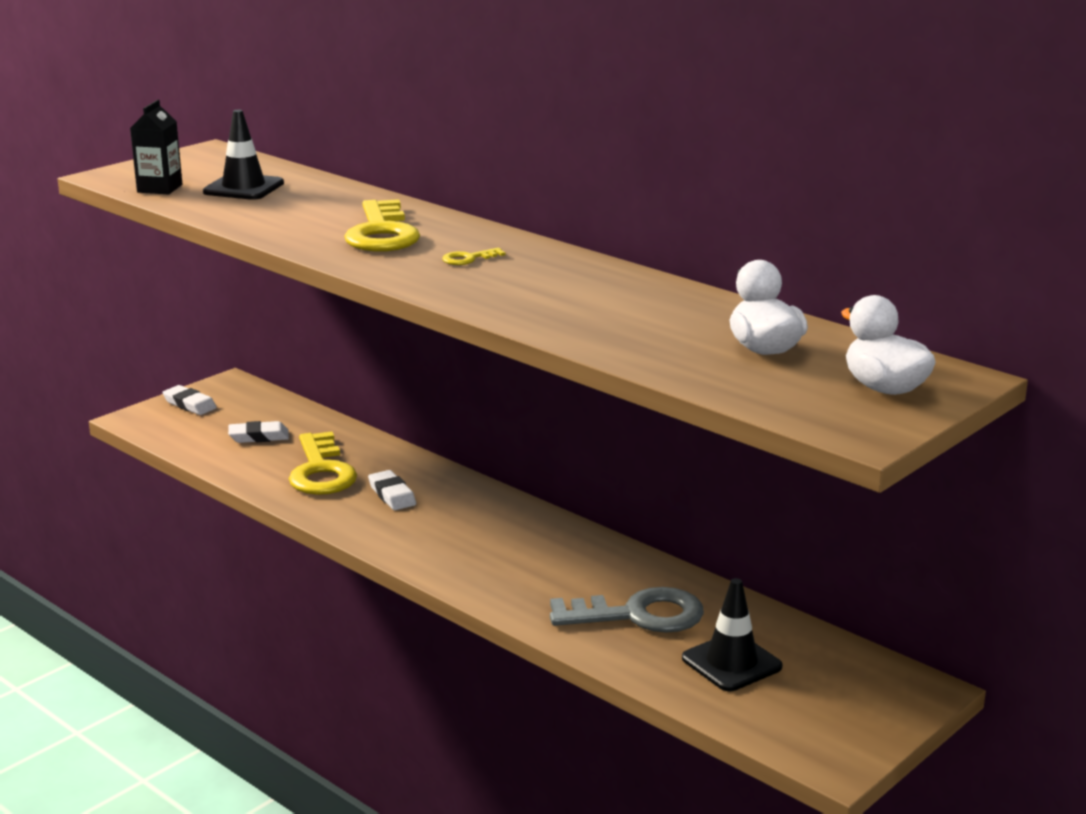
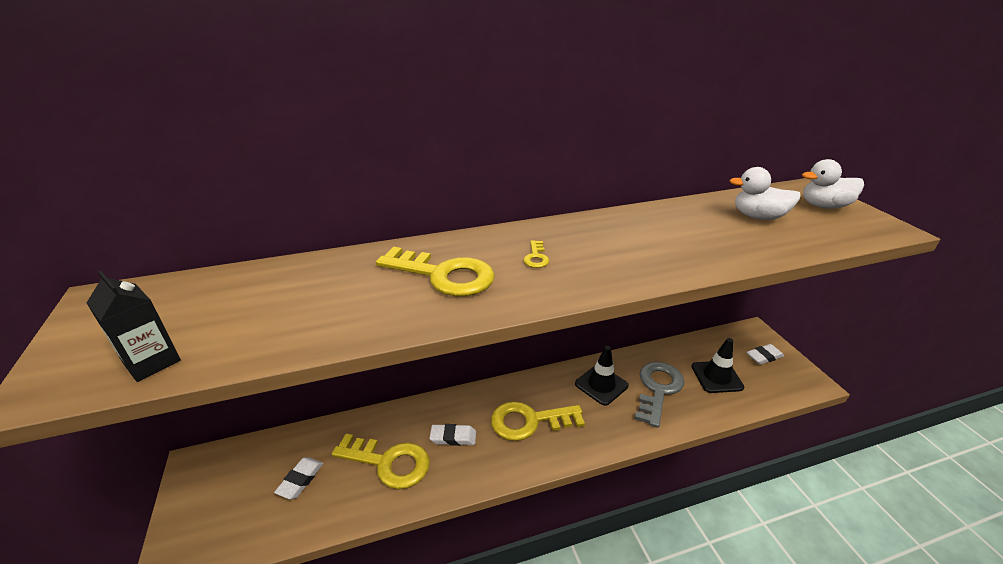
camera: 60 degrees left, 10 degrees up
white eraser [162,385,217,415] -> white eraser moved to [746,344,784,365]
black traffic cone [203,110,284,200] -> black traffic cone moved to [575,346,629,406]
none -> yellow key [491,401,585,441]

